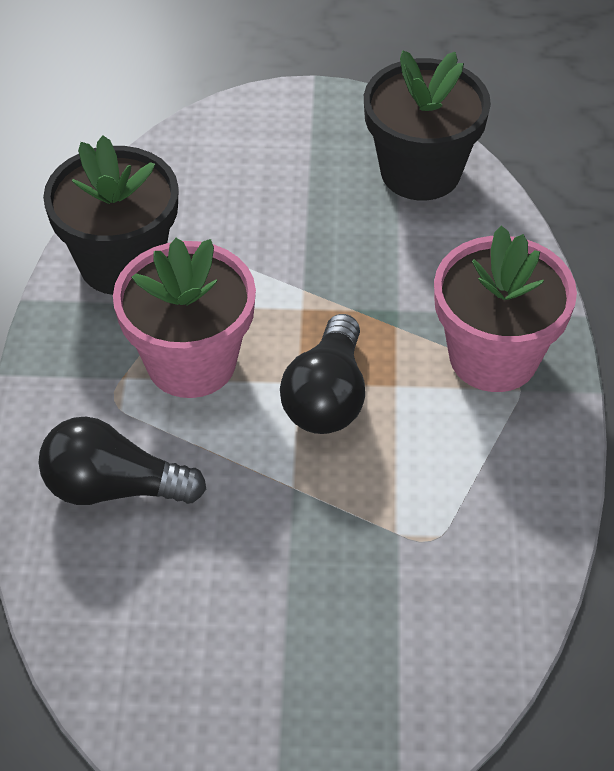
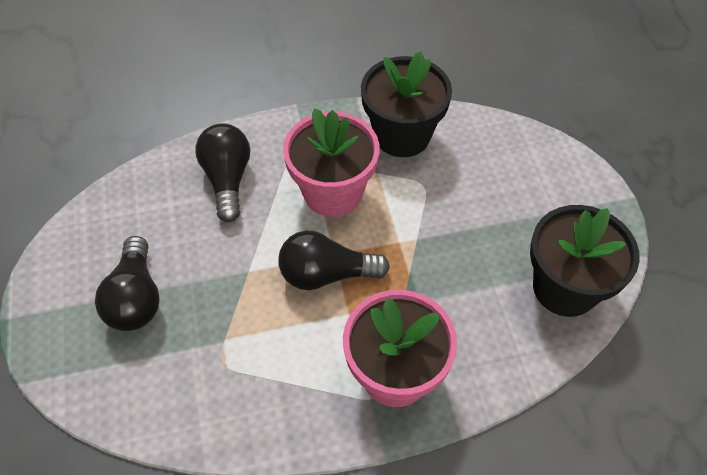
camera: 75 degrees right, 5 degrees up
none -> black light bulb [95,236,160,331]

